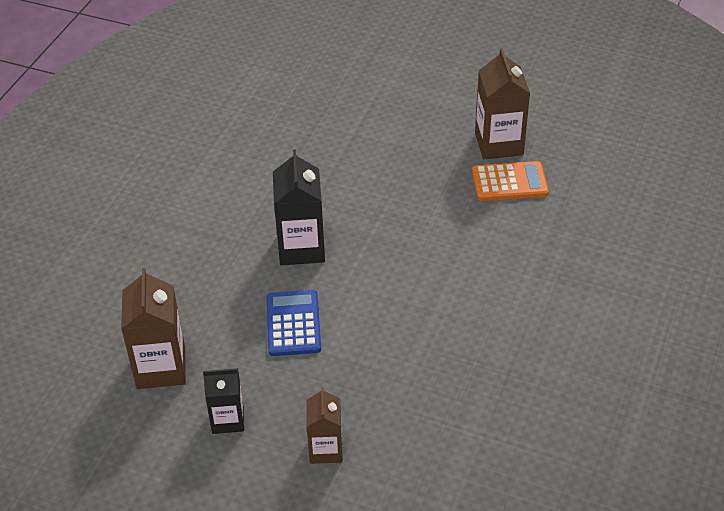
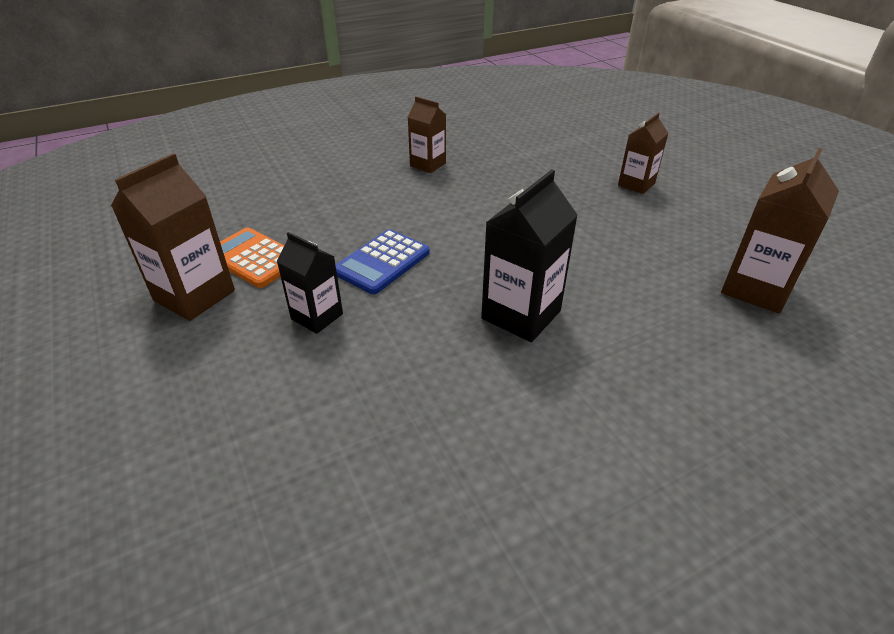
camera: 140 degrees left, 5 degrees down
black carton [203,368,244,434] -> black carton moved to [277,232,343,334]
blue calculator [267,290,321,356] -> blue calculator moved to [336,229,430,294]
none -> brown carton [408,96,446,173]

